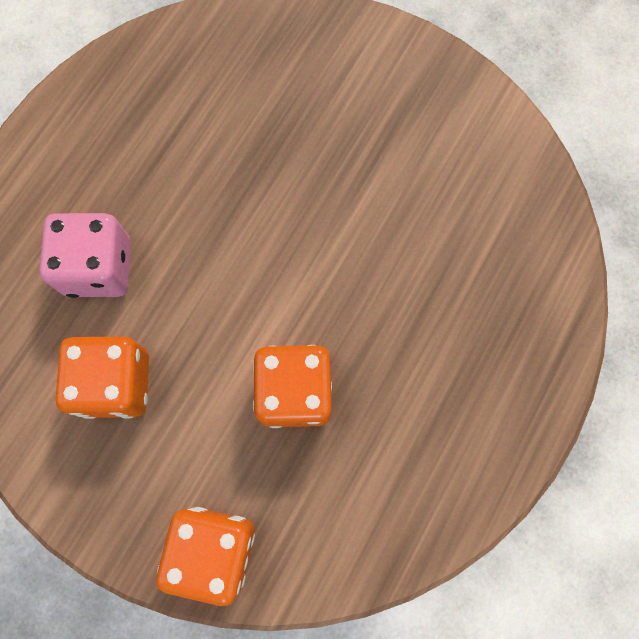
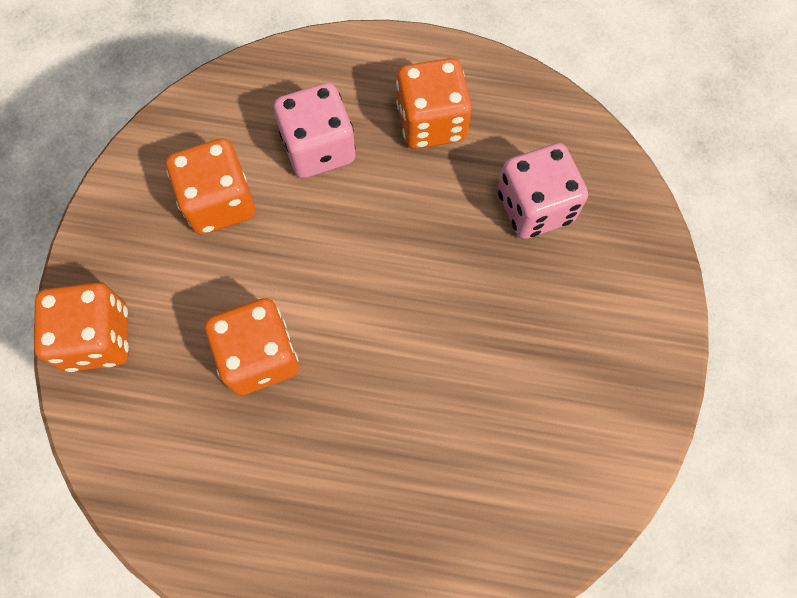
camera: 70 degrees right, 5 degrees down
none -> orange dice [396,58,472,149]
none -> pink dice [497,143,588,239]

